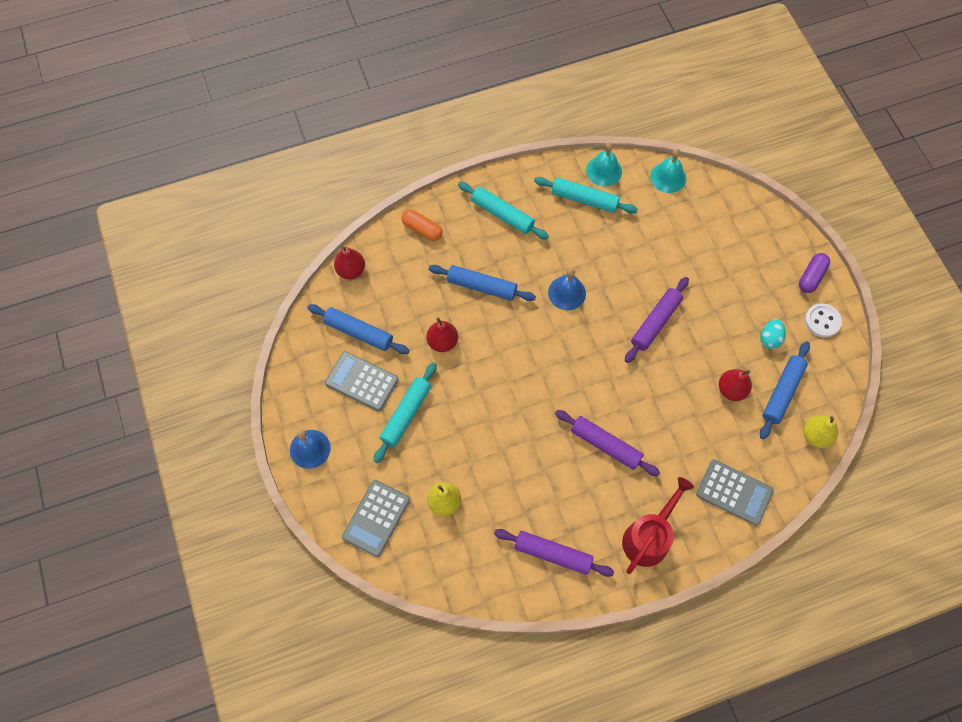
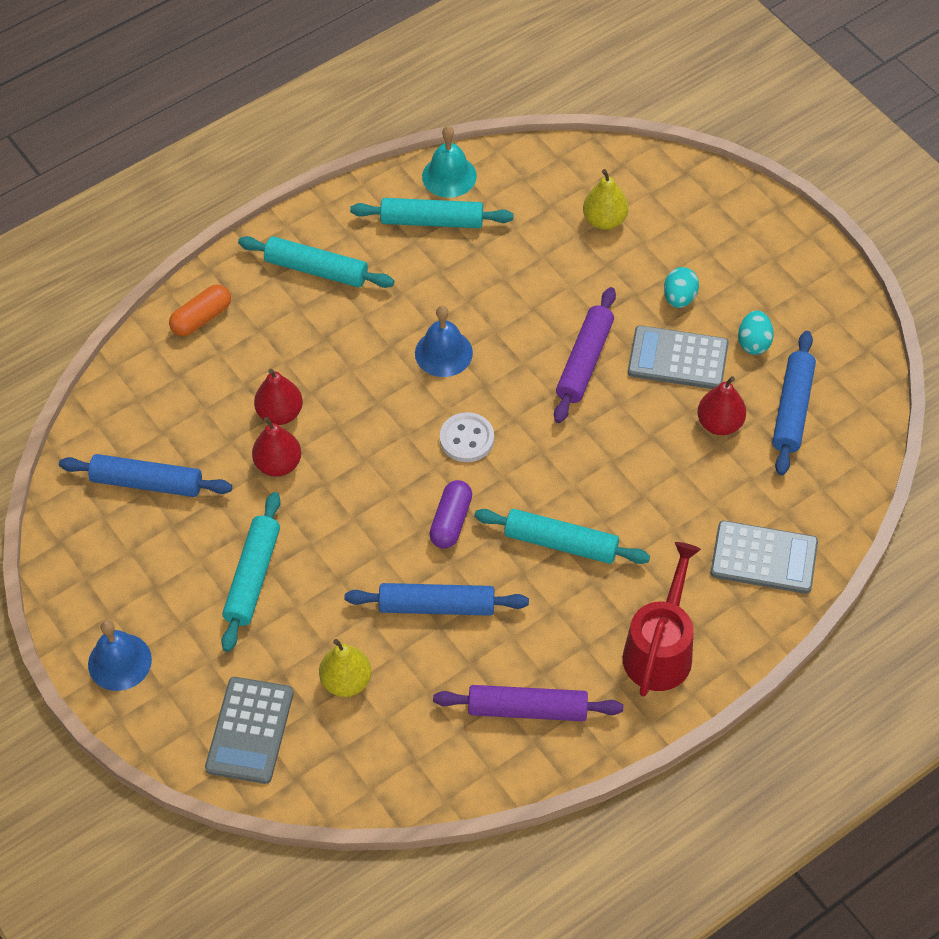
camera: 15 degrees left, 10 degrees down
grey calculator [325,351,399,412] -> grey calculator moved to [628,325,729,389]
red pear [334,246,365,279] -> red pear moved to [254,369,303,425]
orange capsule [401,209,443,241] -> orange capsule turned 60 degrees counterclockwise [169,284,231,336]
blue rolling pin [429,265,536,301] -> blue rolling pin moved to [345,583,529,616]
purple rolling pin [555,410,660,476] -> turquoise rolling pin [474,509,650,564]
turquoise bell [650,149,686,193] -> none
purple capsule [799,253,830,293] -> purple capsule moved to [429,480,472,548]
yellow pear [804,415,838,448] -> yellow pear moved to [583,169,628,230]
white button [805,303,842,337] -> white button moved to [440,412,494,462]
none -> turquoise egg [664,267,699,308]

